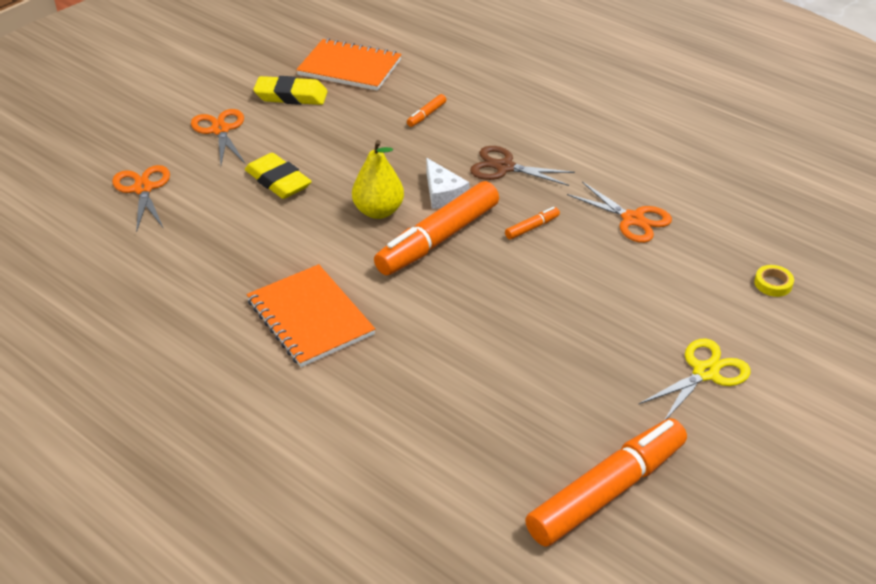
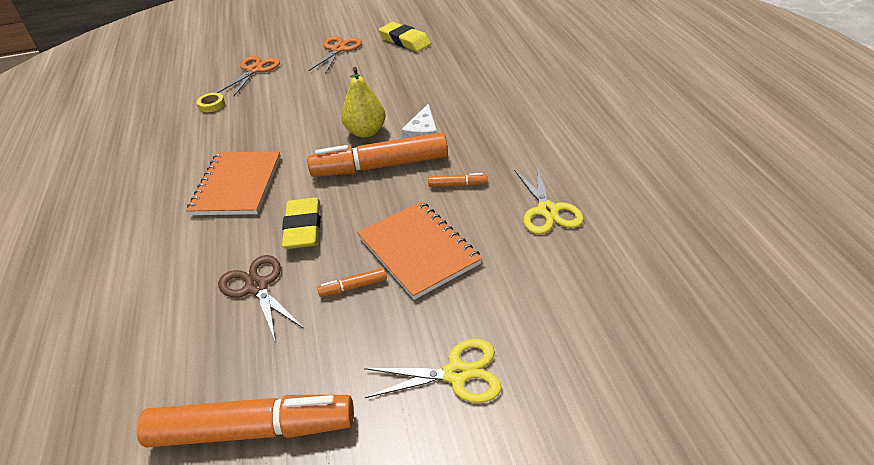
camera: 40 degrees right, 0 degrees up
yellow eraser [245,153,312,199] -> yellow eraser moved to [282,198,321,249]
orange notebook [296,38,402,91] -> orange notebook moved to [357,201,482,300]
orange marker [407,94,446,127] -> orange marker moved to [317,268,387,297]
brown scissors [470,146,575,186] -> brown scissors moved to [218,255,303,342]
orange scissors [567,182,672,243] -> yellow scissors [514,165,584,234]
yellow tape [754,265,794,297] -> yellow tape moved to [196,93,225,112]

